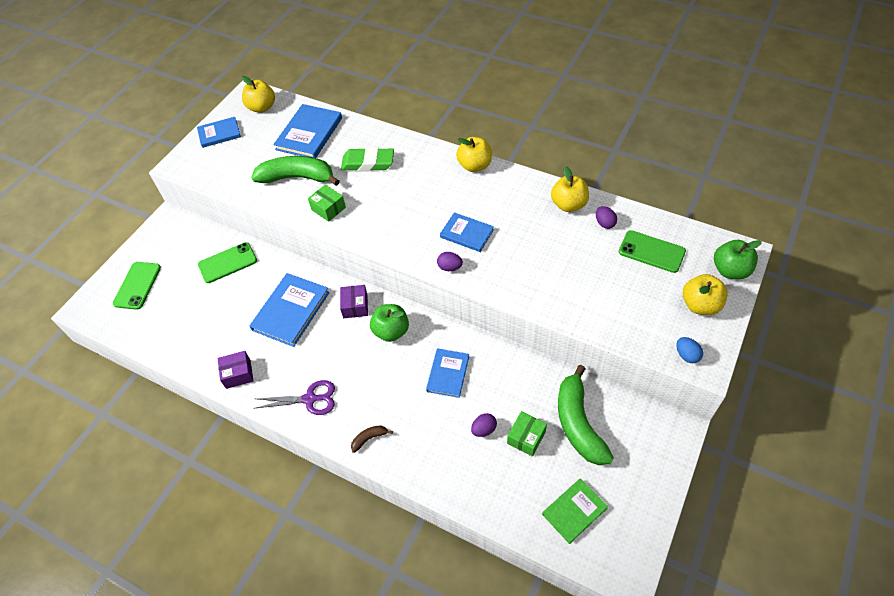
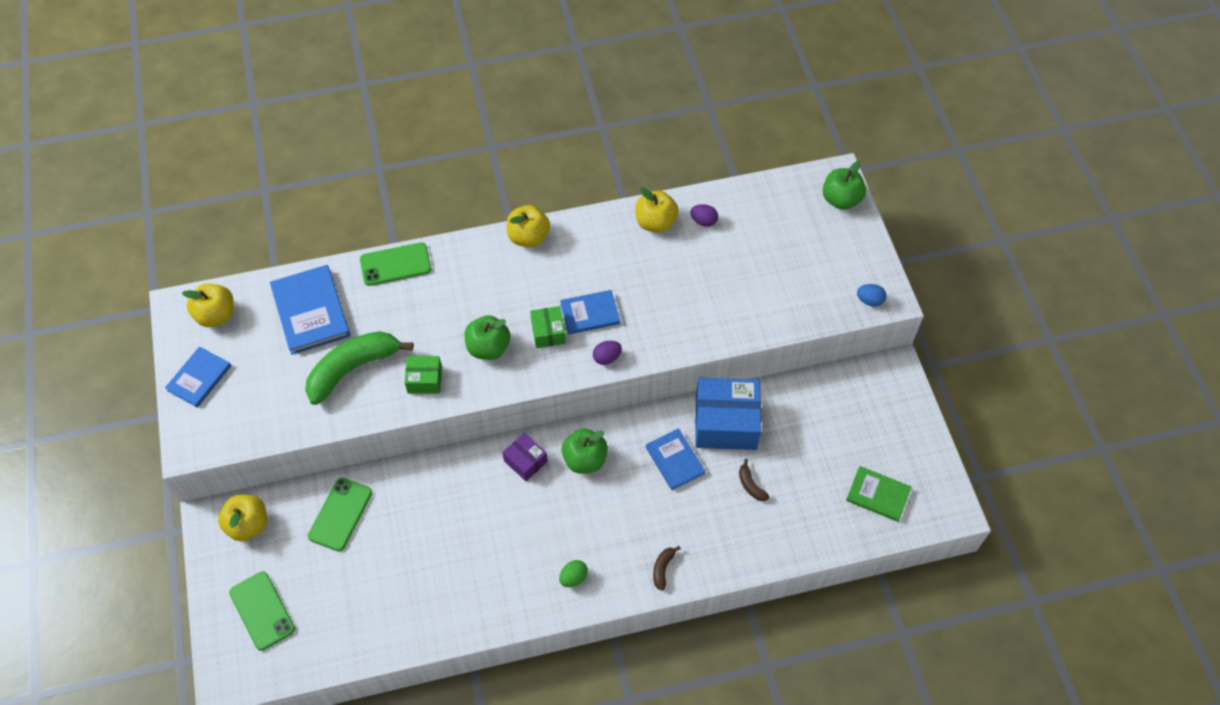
camera: 45 degrees left, 5 degrees up
purple box [218,351,253,389] -> none
blue book [249,273,330,347] -> none
purple scissors [256,380,335,415] -> green egg [559,560,588,587]
green eraser [341,147,394,171] -> none
purple egg [471,413,497,437] -> brown banana [739,459,770,501]
green box [507,411,547,457] -> green box moved to [530,306,566,348]
green book [542,478,608,544] -> green book turned 75 degrees counterclockwise [846,466,911,522]
green banana [558,365,614,465] -> none
green phone [619,230,686,273] -> green phone moved to [360,242,431,286]
yellow apple [683,274,728,315] -> yellow apple moved to [218,495,267,541]
none -> green apple [465,315,511,360]
none -> blue box [695,378,761,450]

